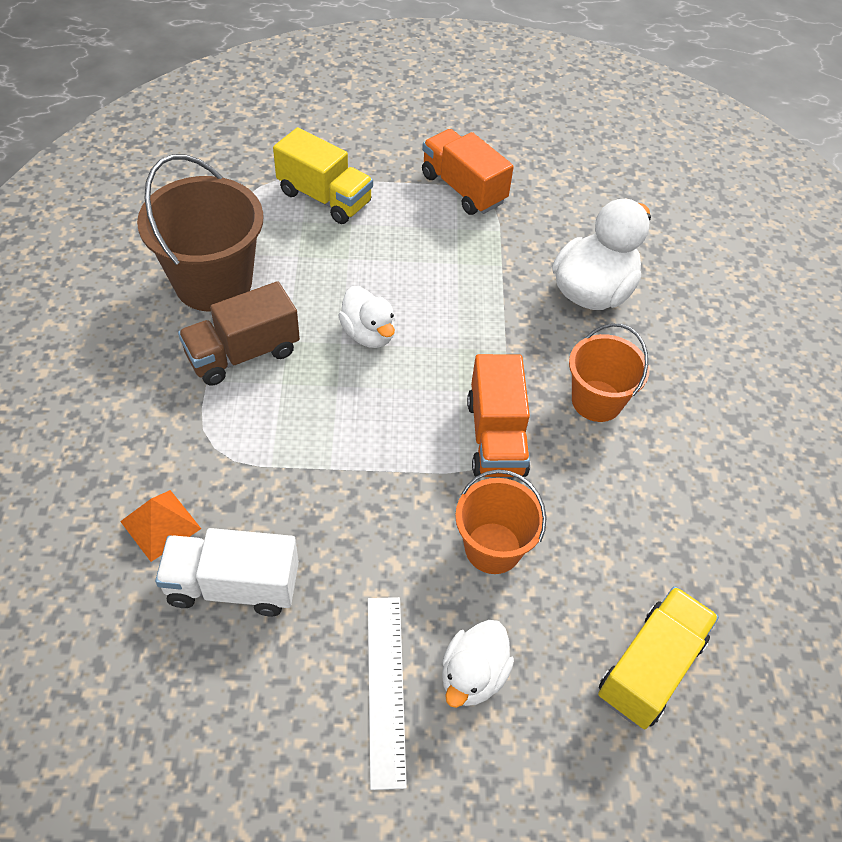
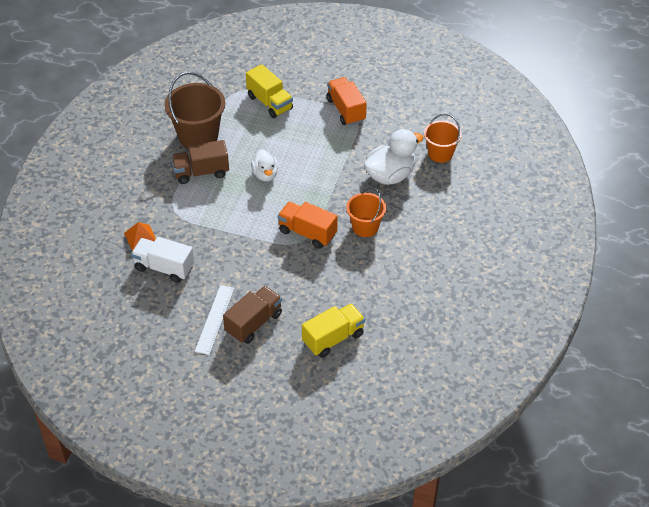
camera: 20 degrees right, 5 degrees down
white duck [442,620,514,708] -> brown truck [223,286,282,344]
orange bucket [455,470,547,574] -> orange bucket moved to [424,114,462,163]
orange truck [467,354,530,477] -> orange truck turned 105 degrees clockwise [278,202,338,249]

